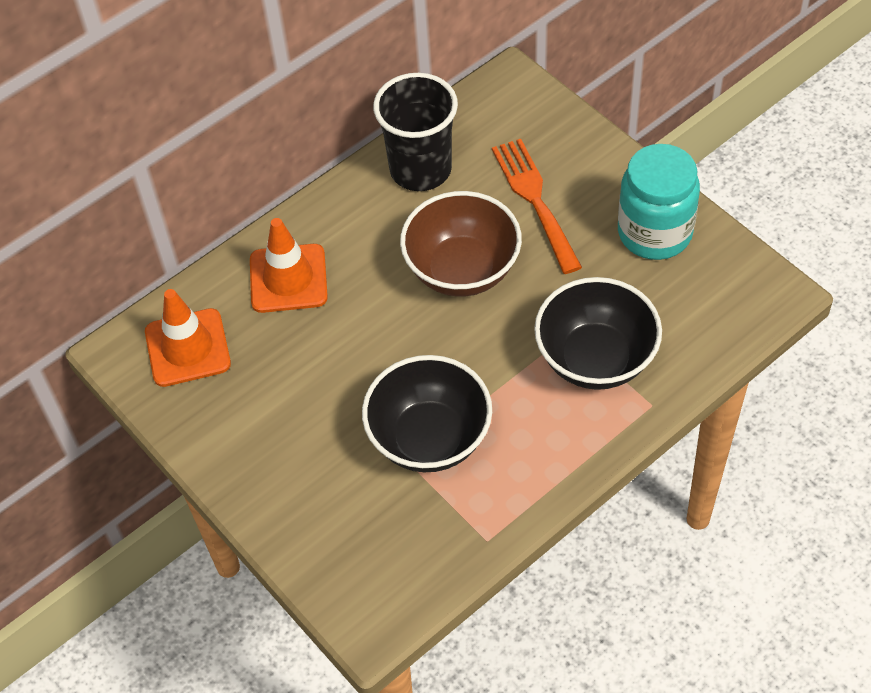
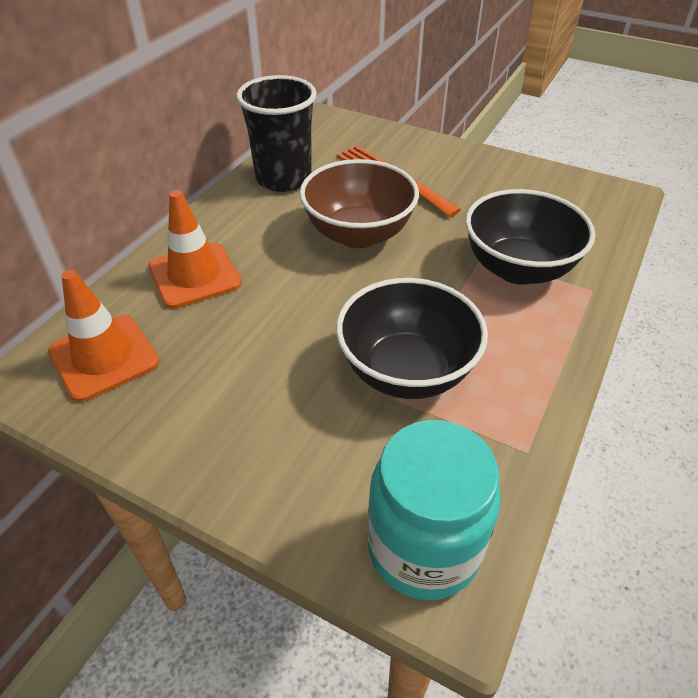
camera: 25 degrees left, 10 degrees down
turquoise jar [618,144,700,260] -> turquoise jar moved to [367,420,500,601]

